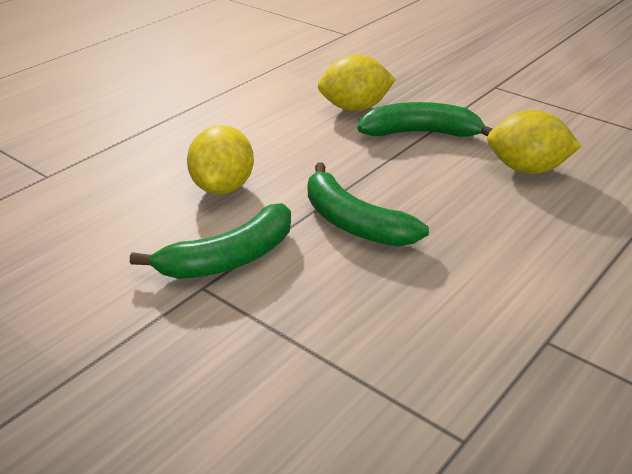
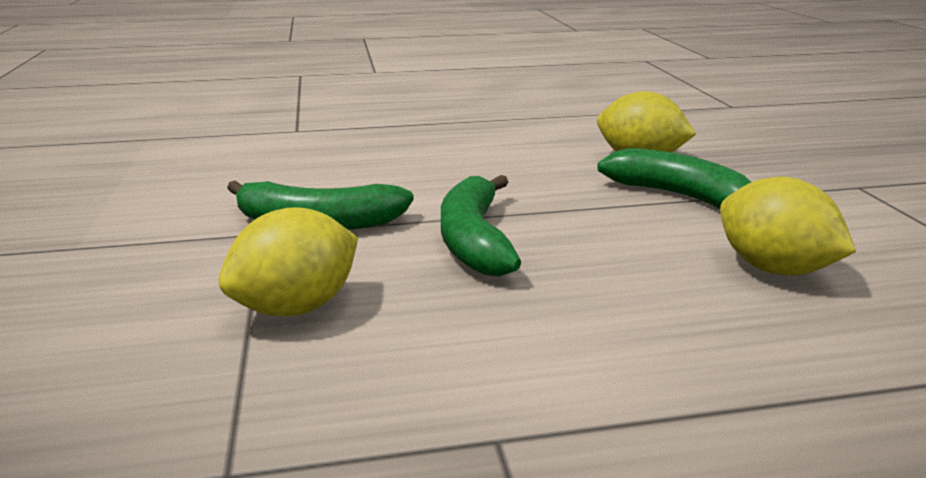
camera: 40 degrees right, 10 degrees down
yellow lemon [187,125,254,195] -> yellow lemon moved to [219,207,358,316]

